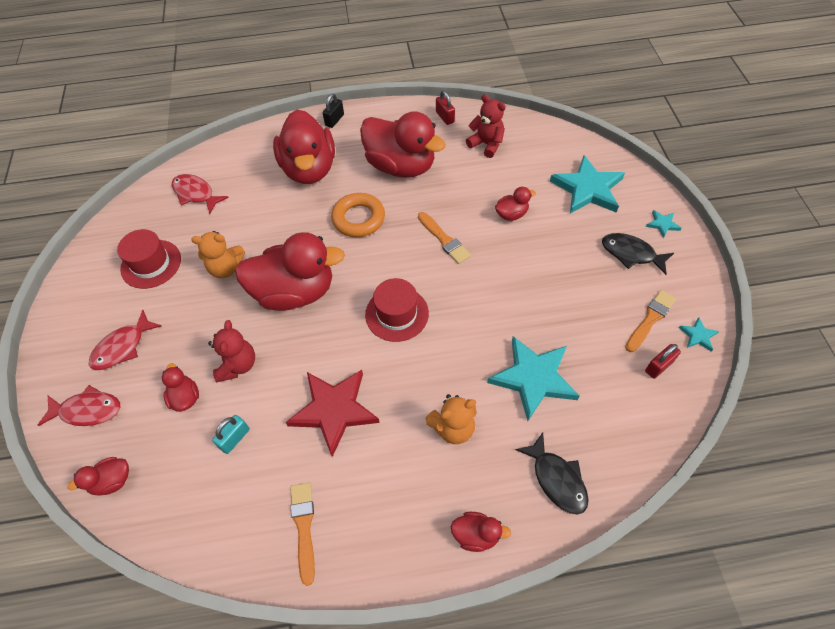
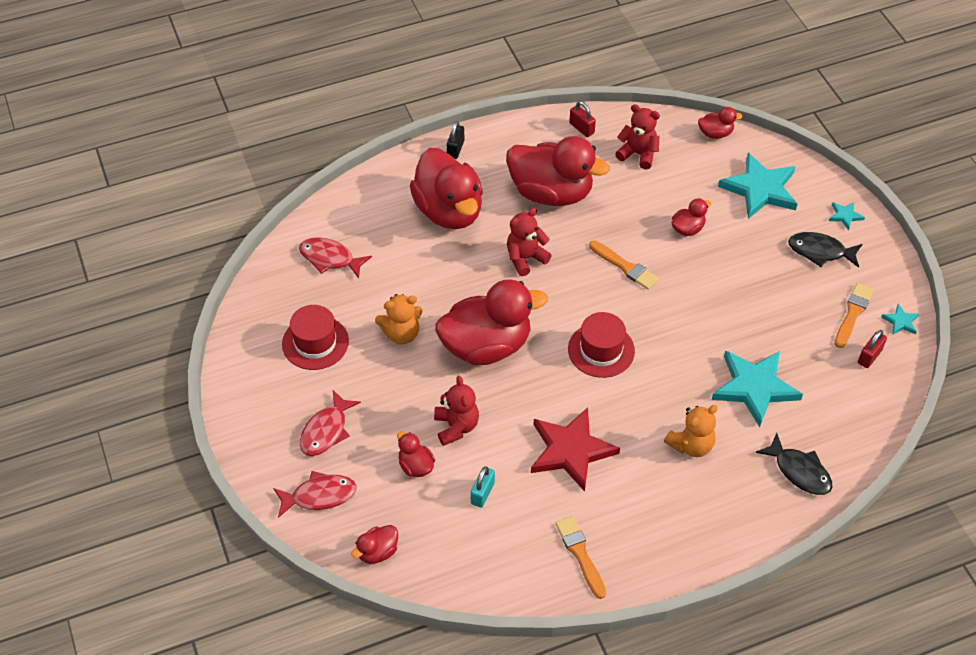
camera: 15 degrees left, 5 degrees down
orange ring [331,193,385,237] -> red teddy bear [507,208,552,276]
red duck [451,512,511,552] -> red duck moved to [698,107,743,139]

